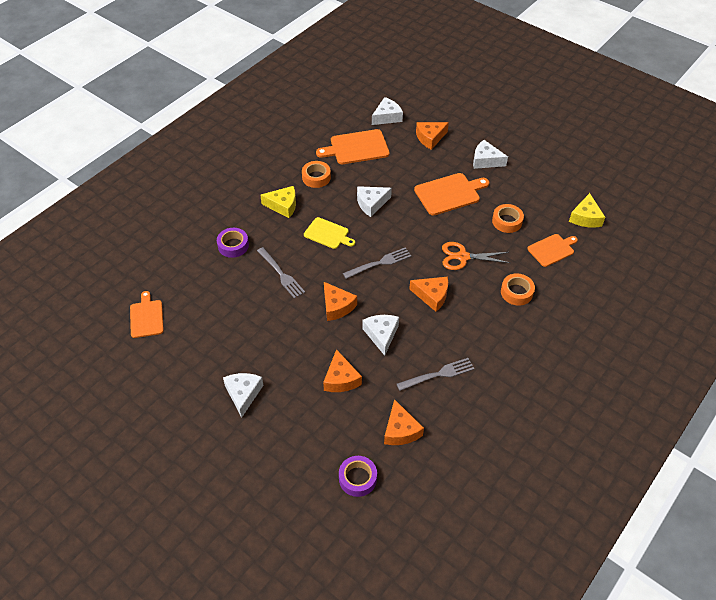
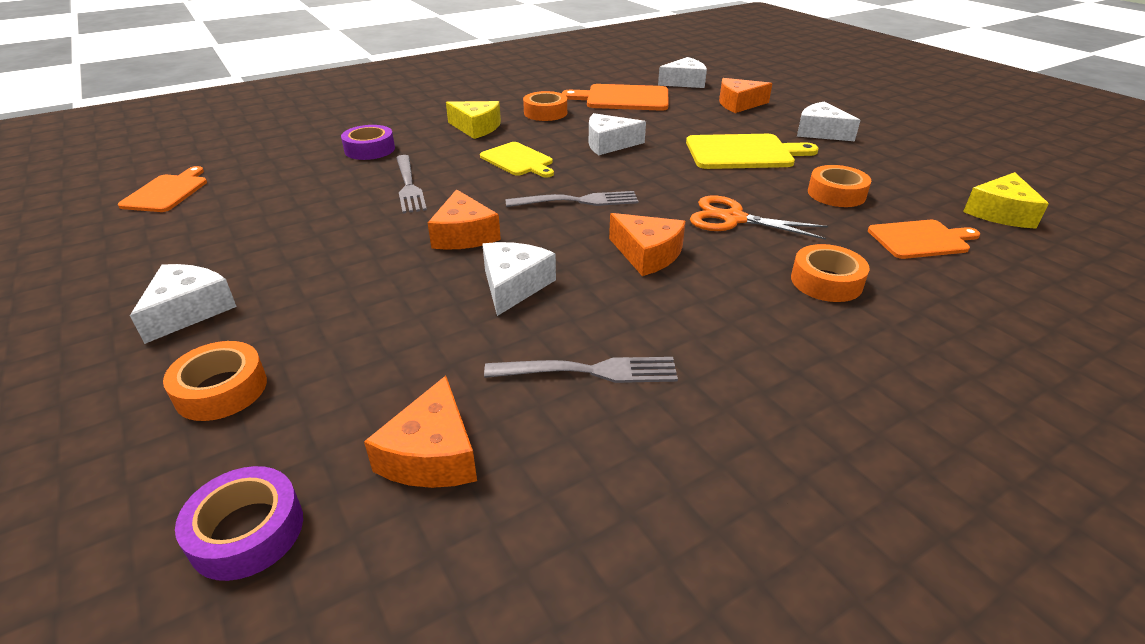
camera: 20 degrees right, 15 degrees down
orange cheese [323,349,362,392] -> none
orange cutting board [414,173,489,216] -> yellow cutting board [686,134,819,169]
none -> orange tape [163,341,267,421]

